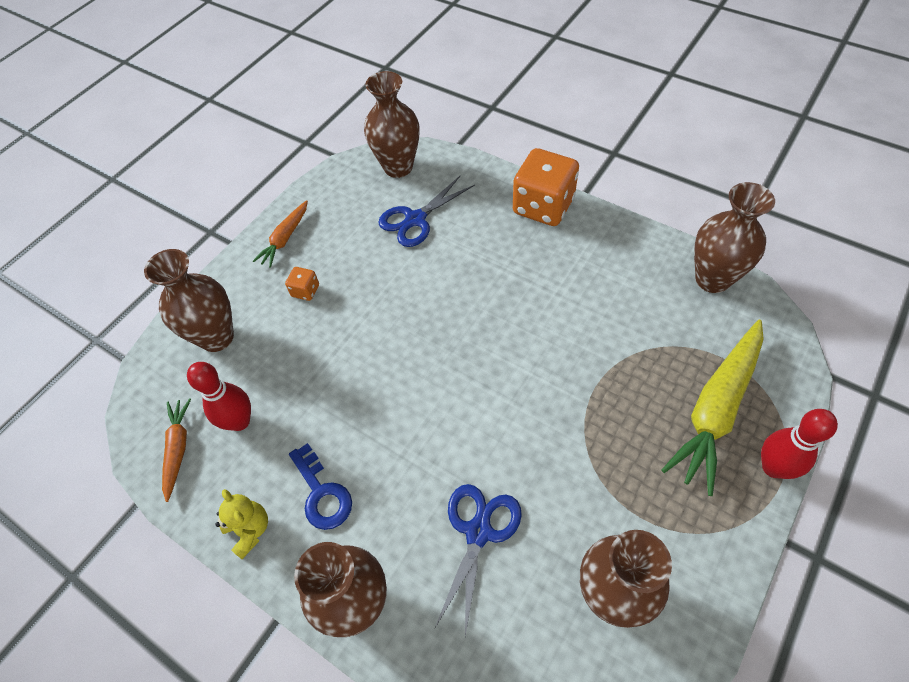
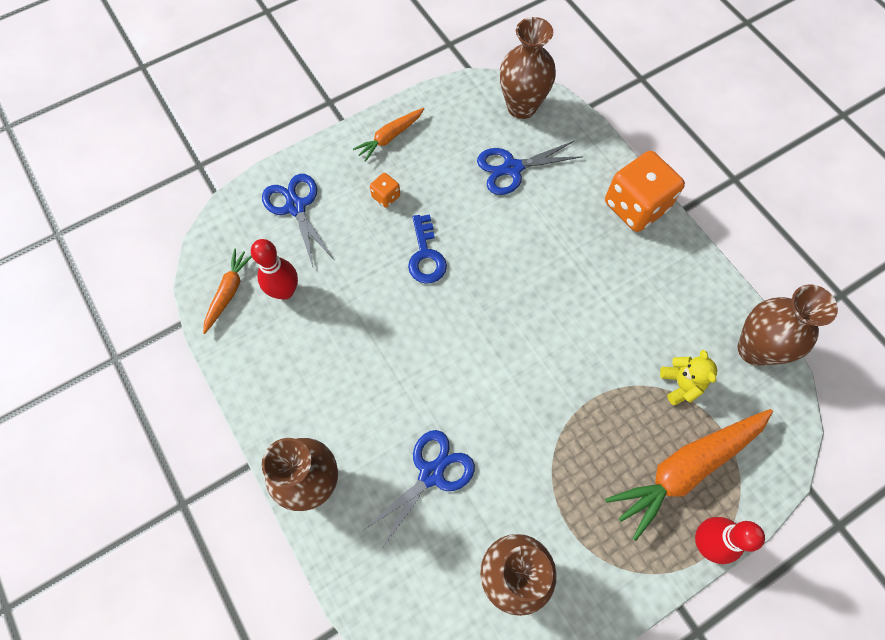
camera: 20 degrees right, 10 degrees up
brown vase [144,249,234,352] -> blue scissors [262,174,333,267]
yellow teddy bear [215,489,268,559] -> yellow teddy bear moved to [660,350,717,405]
blue key [289,443,352,530] -> blue key moved to [408,214,447,283]
yellow carrot [661,320,763,496] -> orange carrot [605,409,773,541]

